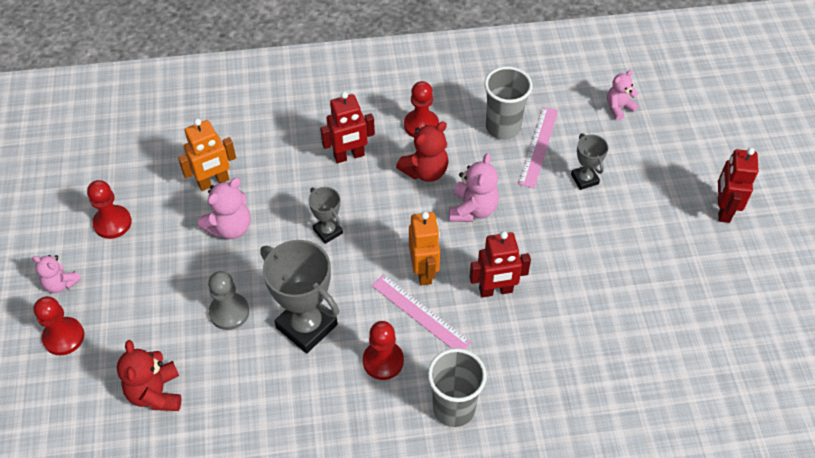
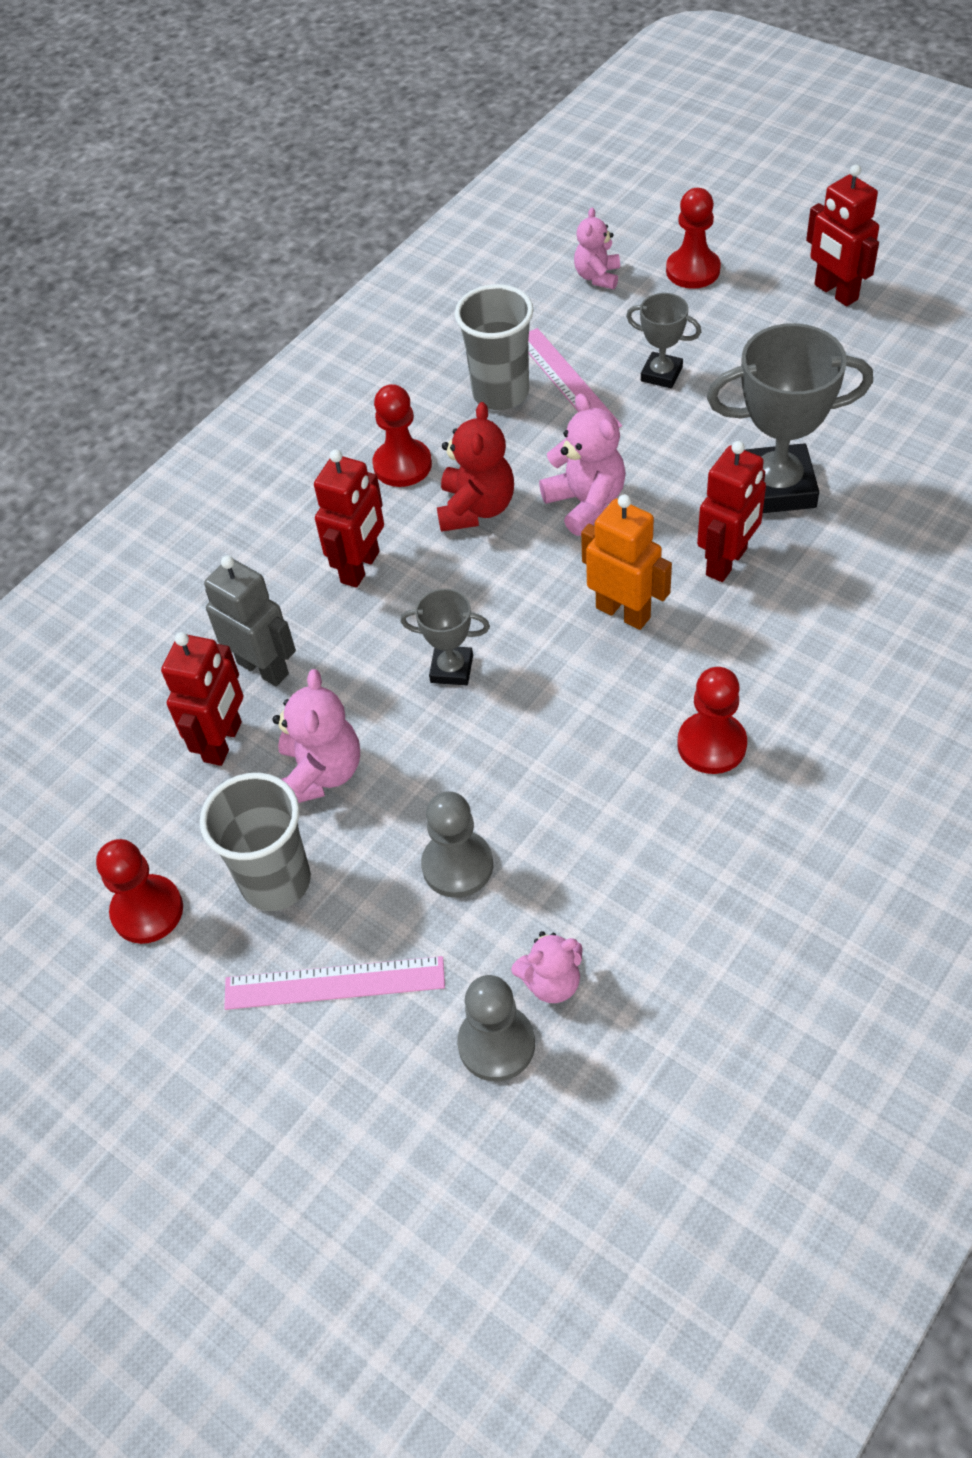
camera: 40 degrees left, 0 degrees up
pink teddy bear [32,255,81,293] -> pink teddy bear moved to [511,931,583,1003]
red pawn [33,296,84,355] -> red pawn moved to [666,188,721,289]
red teddy bear [117,340,181,411] -> grey pawn [457,975,535,1081]
orange robot [178,118,236,191] -> red robot [161,632,243,766]
grey trophy [261,240,339,353] -> grey trophy moved to [707,323,873,513]
pink ruler [372,274,471,349] -> pink ruler moved to [224,956,445,1010]
grey cup [428,348,487,427] -> grey cup moved to [200,773,311,911]
none -> grey robot [204,555,296,686]

